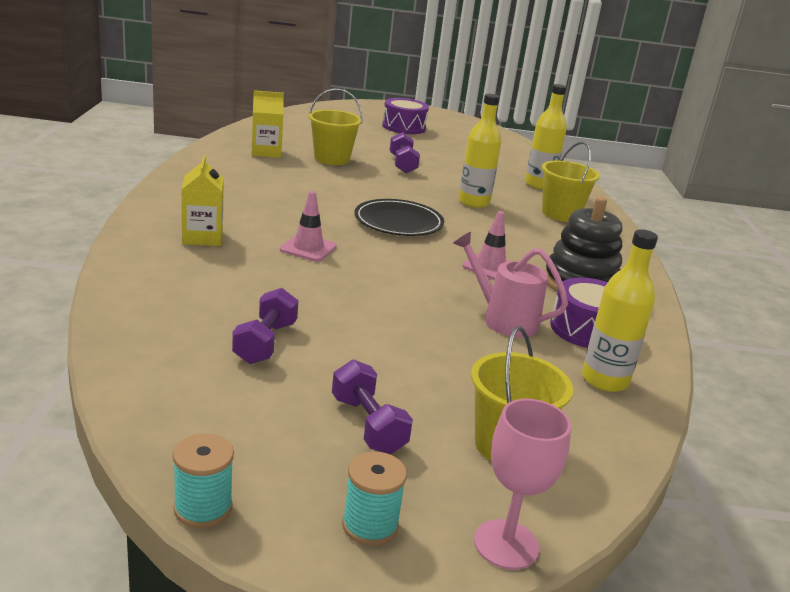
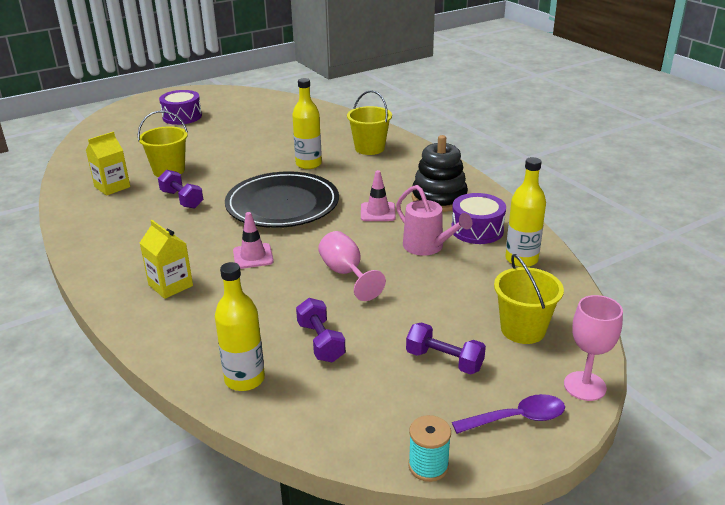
camera: 30 degrees left, 5 degrees up
turquoise spool [342,451,407,546] -> purple spoon [452,394,565,434]
black plate [354,199,444,236] -> black plate [225,171,339,228], size x1.53
purple dumbbell [390,132,420,173] -> purple dumbbell moved to [158,170,203,209]
pink watering can [453,232,568,338] -> pink watering can turned 135 degrees counterclockwise [396,185,473,256]
yellow bottle [525,84,567,189] -> yellow bottle moved to [215,262,265,391]
none -> pink goblet [318,231,386,301]

